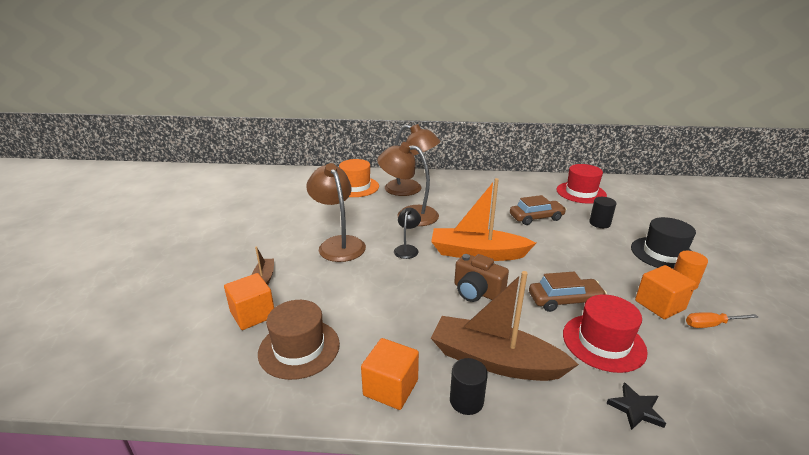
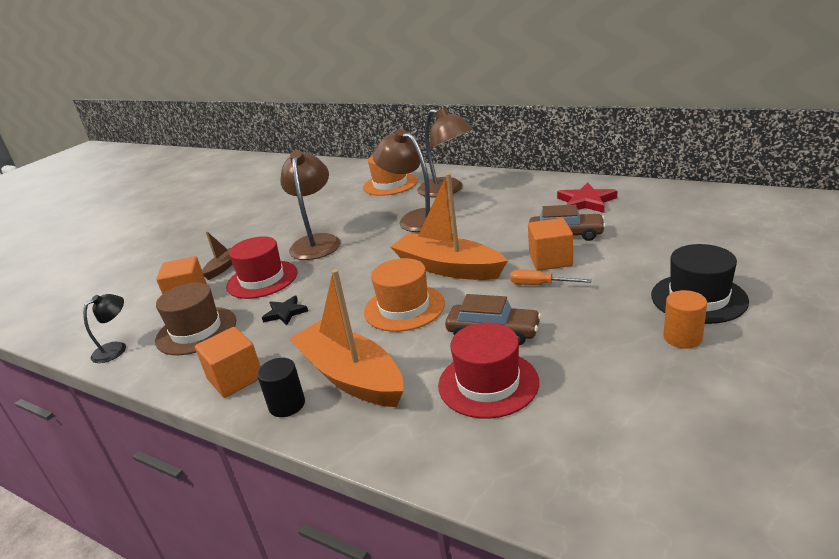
camera: 30 degrees right, 0 degrees up
black lamp [394,208,421,259] -> black lamp moved to [83,294,126,363]
brown boat [431,271,579,381] -> orange boat [289,269,403,407]
brown camera [454,254,509,302] -> orange hat [364,258,445,332]
red hat [556,164,607,204] -> red hat moved to [226,236,297,299]
black cylinder [589,197,617,228] -> none
black star [606,383,666,430] -> black star moved to [262,296,308,325]
orange cube [635,265,696,319] -> orange cube moved to [528,218,573,271]
orange screwdriver [686,312,758,328] -> orange screwdriver moved to [510,269,592,285]
none -> red star [557,183,617,213]

